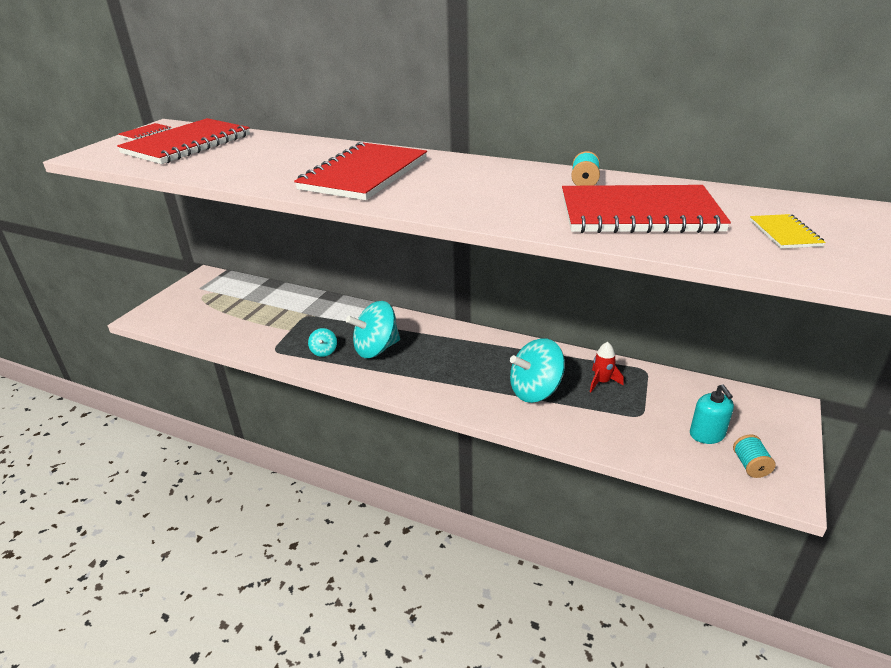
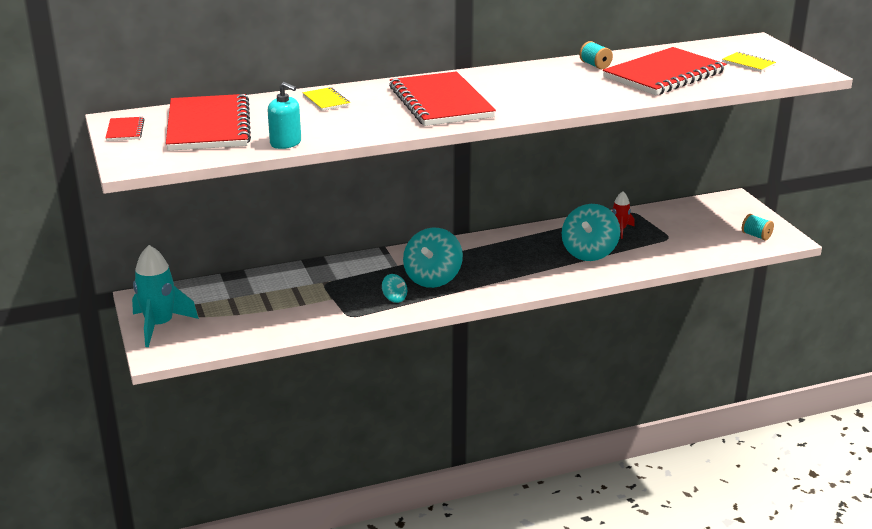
camera: 45 degrees left, 5 degrees down
turquoise soap dispenser [690,384,734,444] -> turquoise soap dispenser moved to [268,82,301,149]
none -> turquoise rocket [132,245,199,347]
none -> yellow notebook [302,87,350,111]

